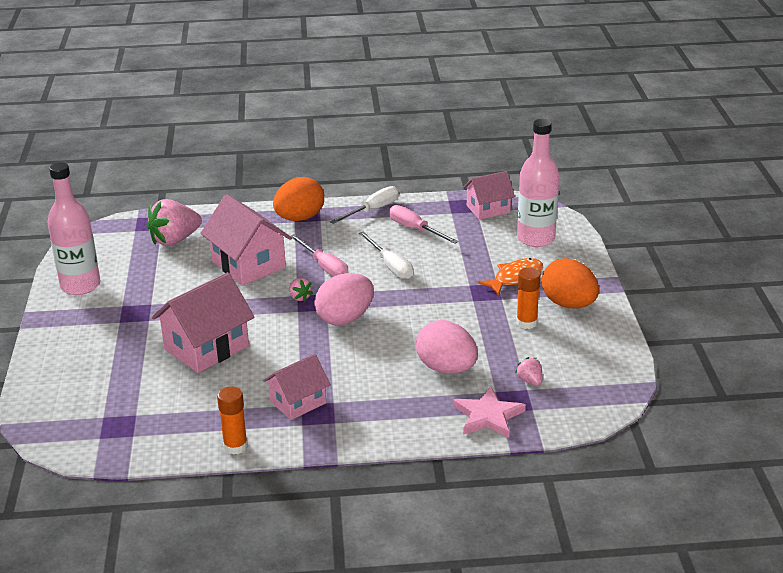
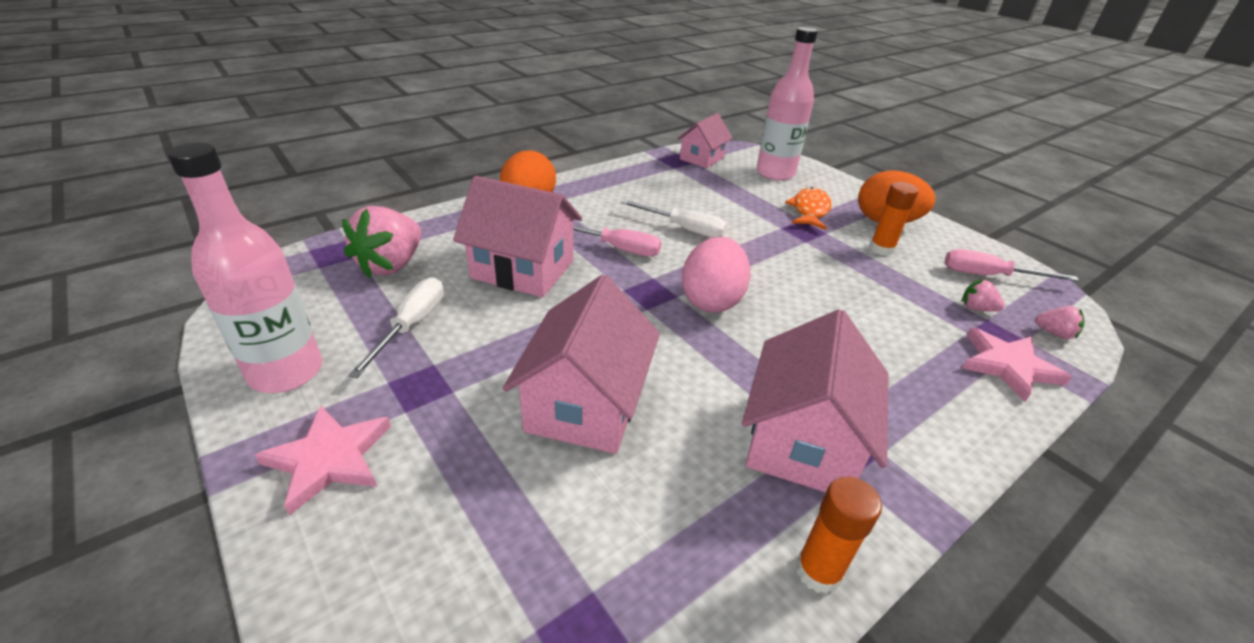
camera: 35 degrees left, 5 degrees up
pink house [263,354,331,420] -> pink house [742,309,889,492], size x1.59
pink strawberry [289,278,313,302] -> pink strawberry moved to [1035,306,1084,339]
white screwdriver [330,186,399,224] -> white screwdriver moved to [348,277,444,378]
pink screwdriver [389,205,459,244] -> pink screwdriver moved to [945,249,1079,281]
pink egg [416,320,478,374] -> none
none -> pink star [255,405,391,515]

